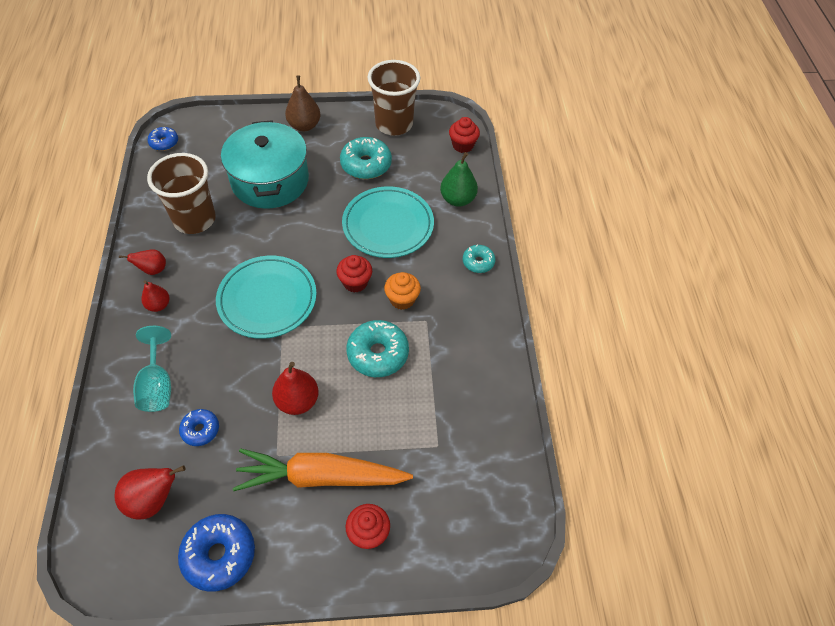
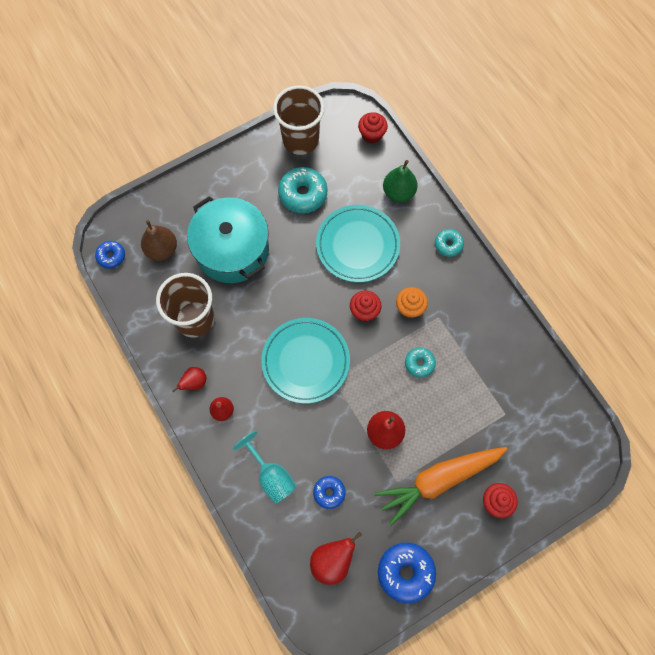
camera: 25 degrees left, 15 degrees up
brown pear [285,76,321,131] -> brown pear moved to [141,220,177,261]
turquoise donut [346,320,409,377] -> turquoise donut [405,348,436,378], size x0.58

